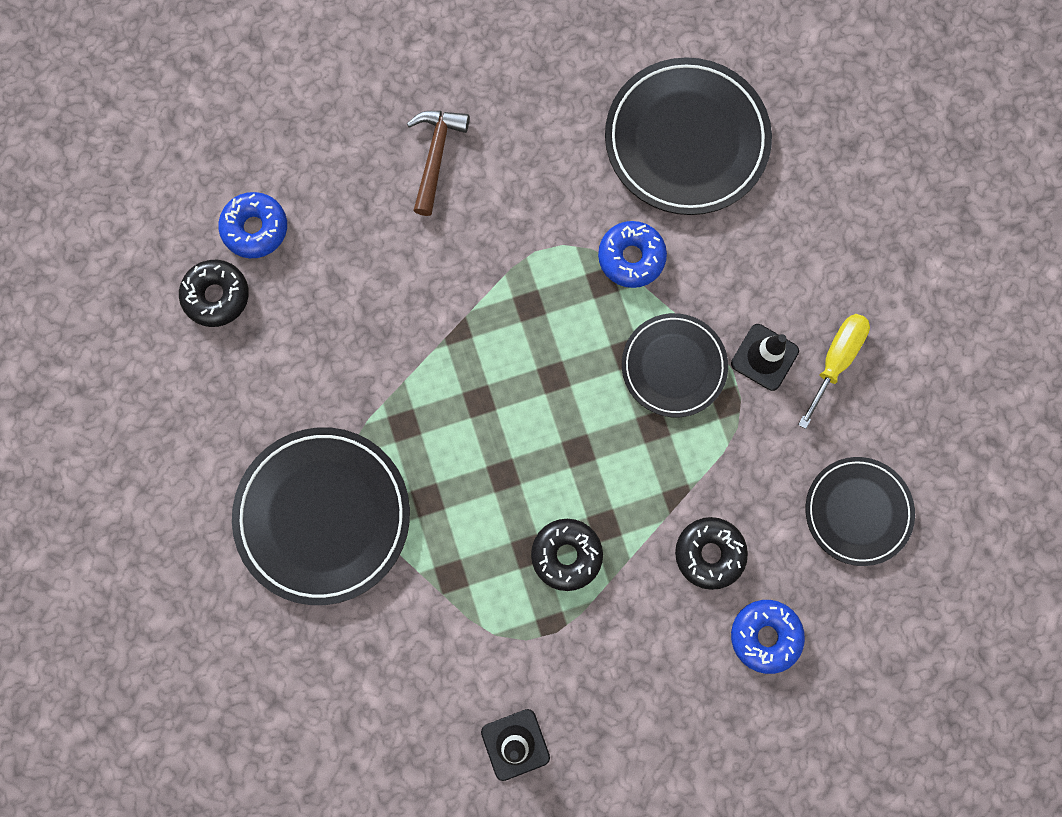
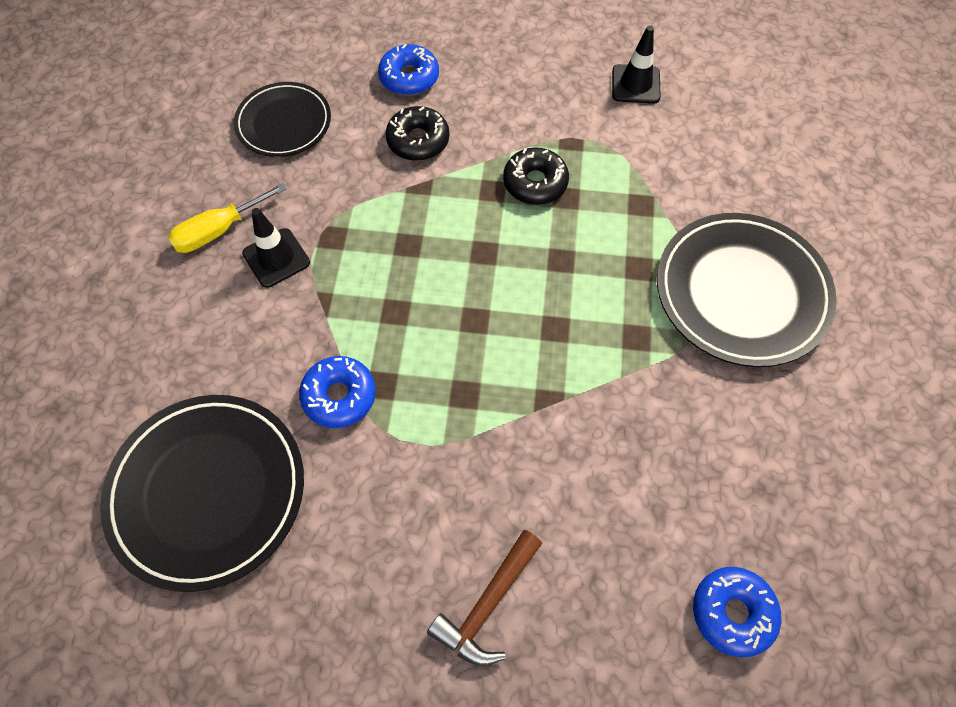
camera: 155 degrees left, 15 degrees down
black donut [179,260,249,327] -> none
black plate [622,313,728,417] -> none

